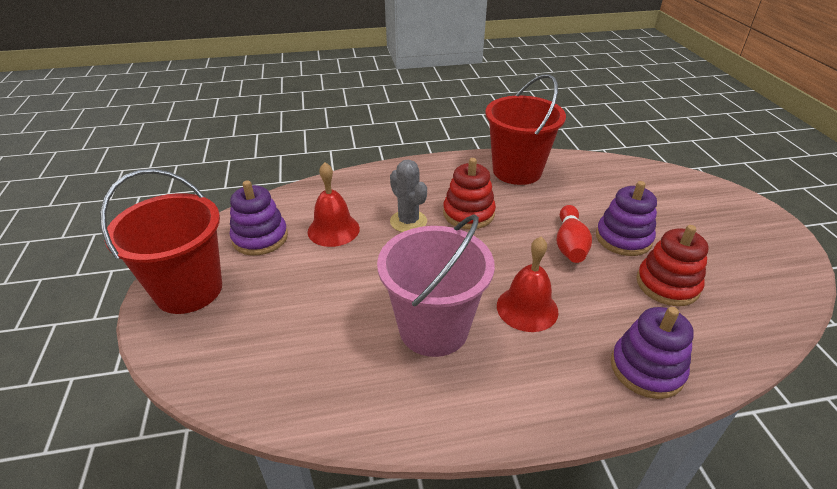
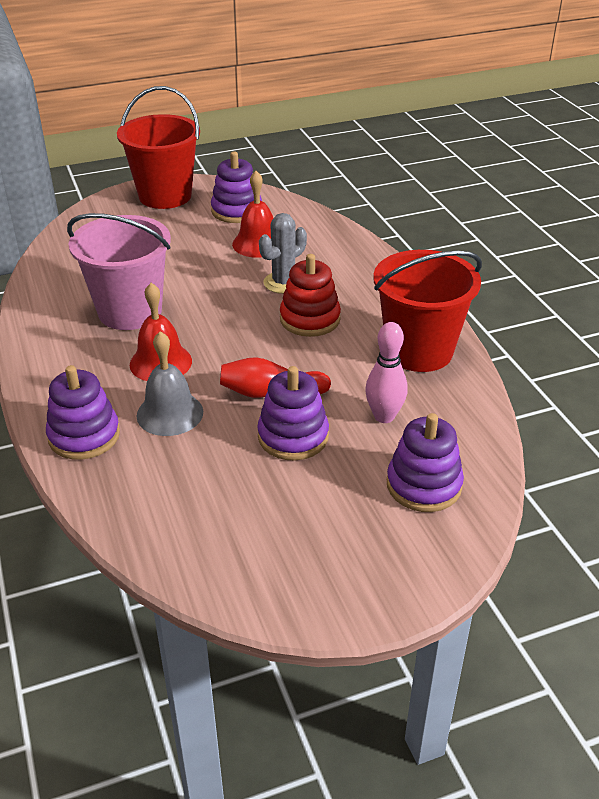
camera: 80 degrees right, 0 degrees up
red stacking toy [636,225,709,306] -> none
none -> grey bell [136,331,203,436]
none -> pink bowling pin [365,322,408,423]
none -> purple stacking toy [387,413,464,512]

